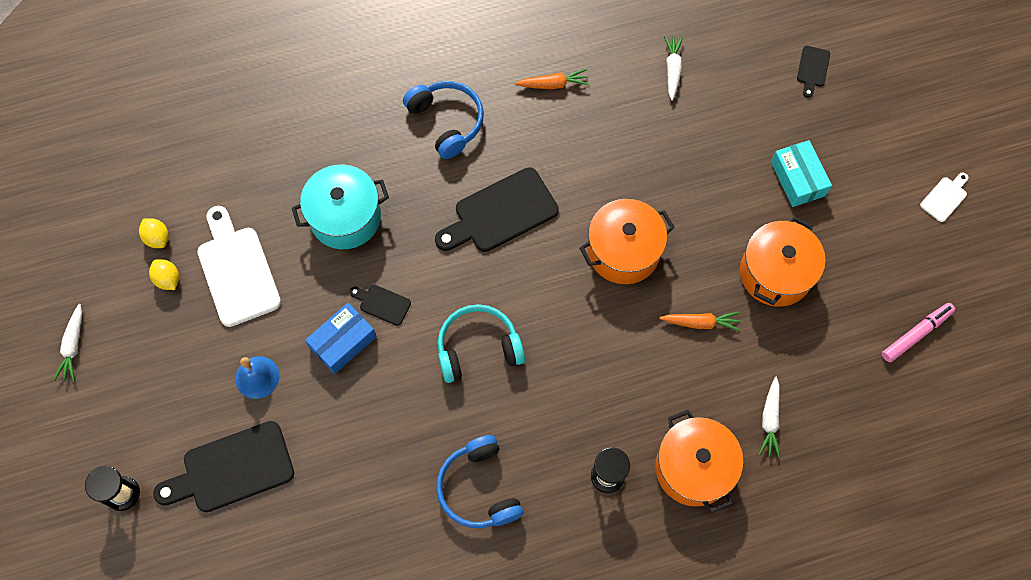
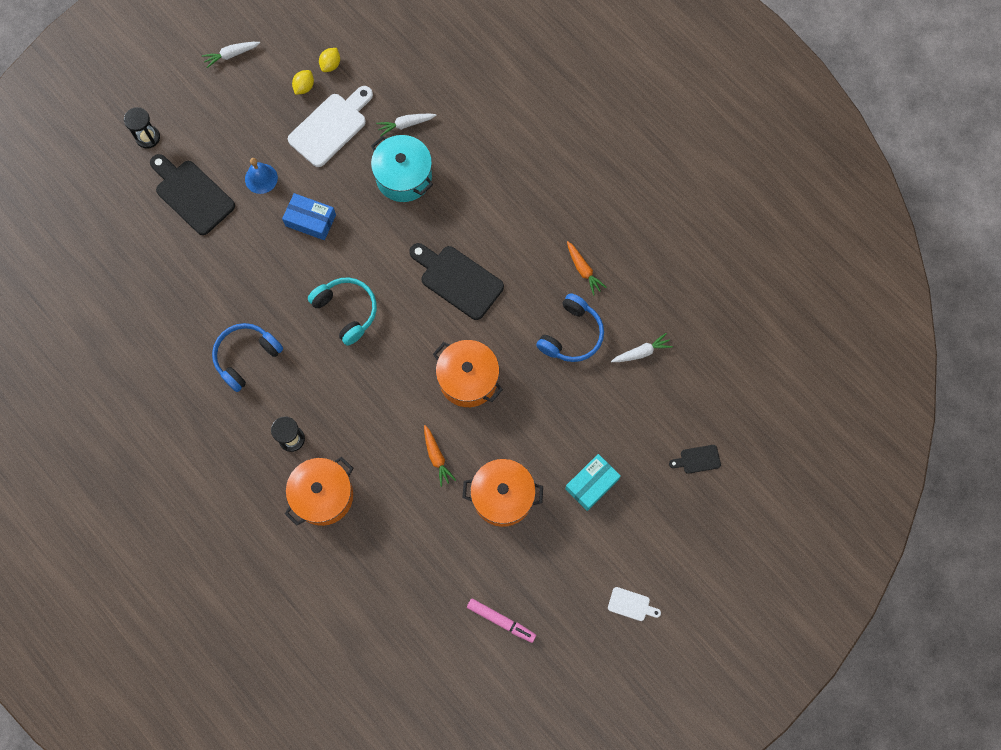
camera: 65 degrees right, 5 degrees up
black cutting board [349,285,411,326] -> none
blue headphones [403,81,484,159] -> blue headphones moved to [536,293,604,362]
white carrot [759,377,780,458] -> white carrot moved to [376,114,436,137]

